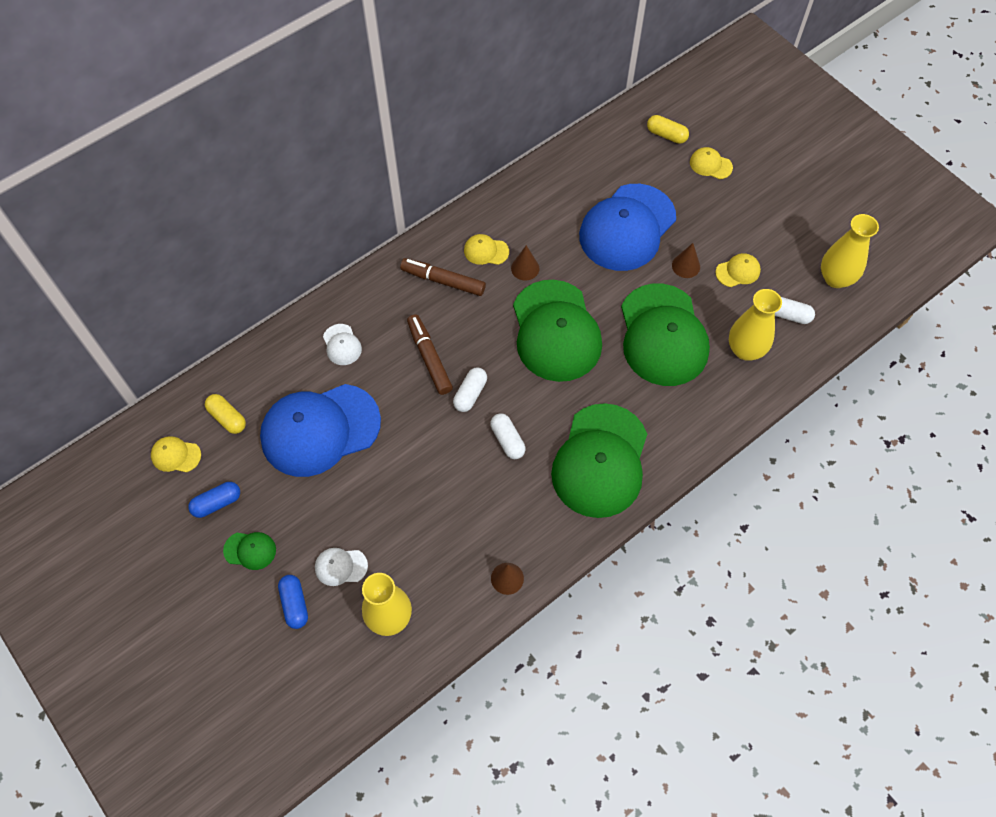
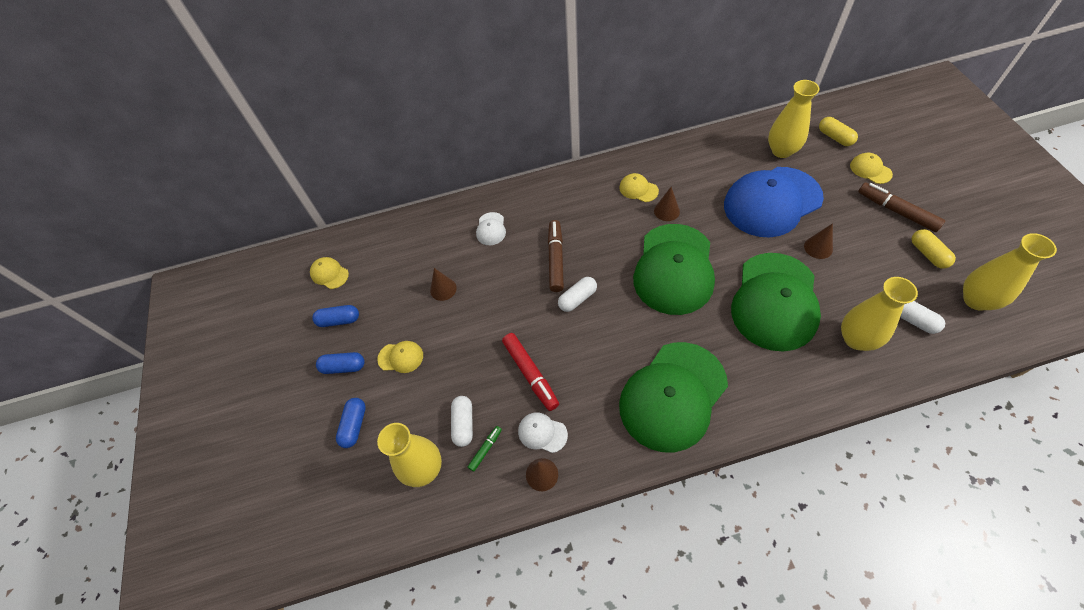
camera: 30 degrees right, 5 degrees down
yellow capsule [205,394,246,434] -> yellow capsule moved to [912,229,956,269]
green cap [223,532,276,570] -> blue capsule [316,352,365,374]
blue cap [260,384,381,477] -> brown cone [430,268,457,301]
white cap [315,548,368,586] -> white cap moved to [518,412,568,453]
brown marker [400,258,486,296] -> brown marker moved to [858,182,945,232]
white capsule [490,413,526,459] -> white capsule moved to [451,396,473,447]
yellow cap [715,253,761,287] -> yellow cap moved to [377,341,423,373]
none -> green marker [468,426,502,472]
none -> red marker [502,333,559,411]
none -> yellow vase [768,80,819,158]

